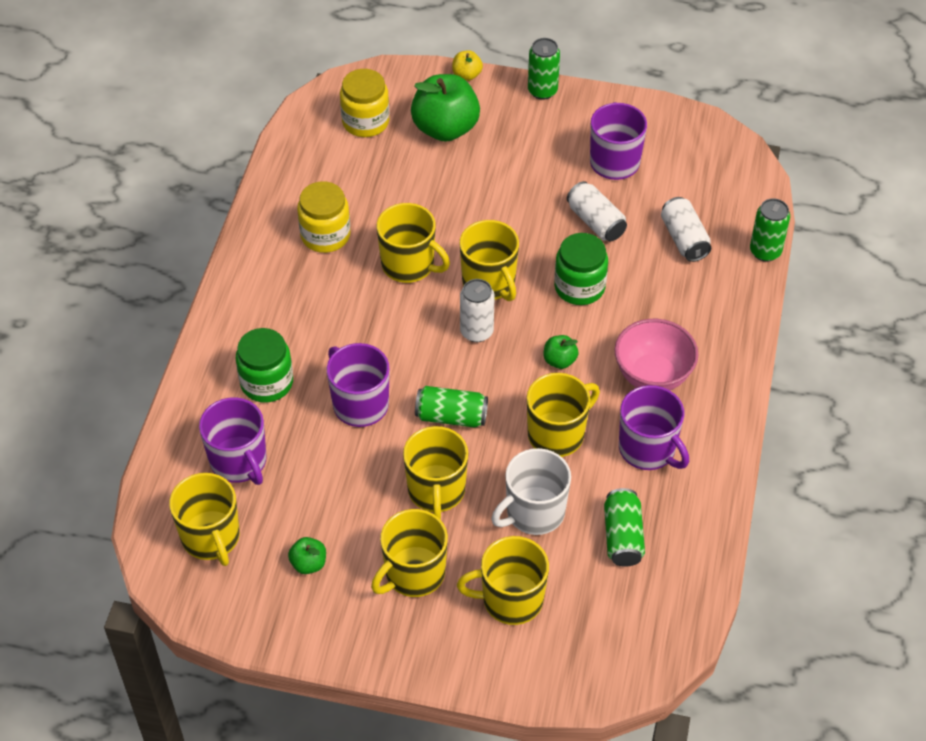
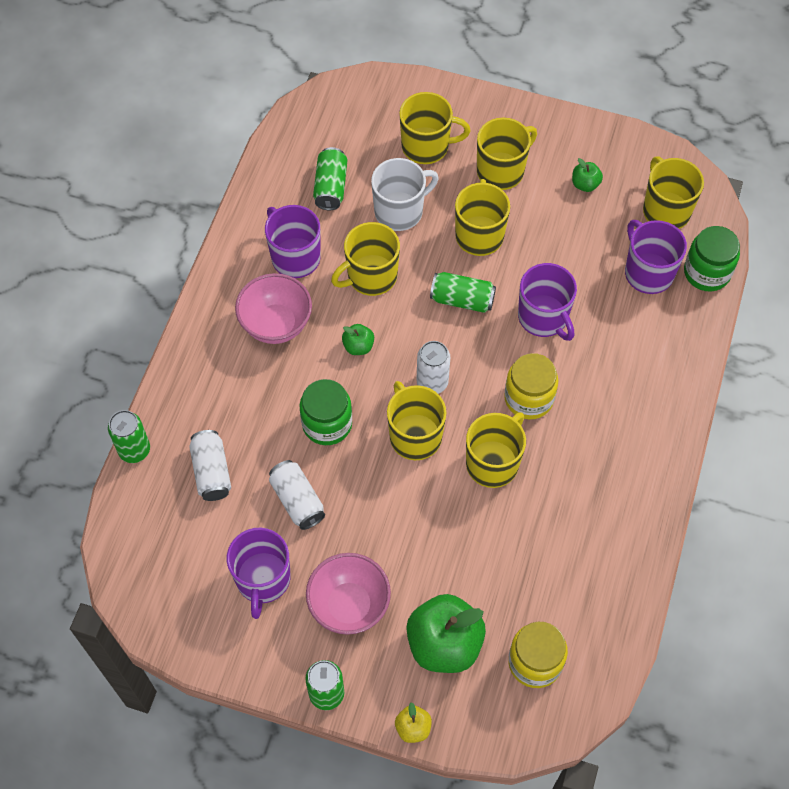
camera: 175 degrees left, 10 degrees up
green jar [236,328,293,403] -> green jar moved to [684,226,740,291]
yellow jar [297,181,351,253] -> yellow jar moved to [504,353,559,420]
yellow mug [377,203,450,283] -> yellow mug turned 90 degrees clockwise [466,412,526,488]
none -> pink bowl [306,553,391,635]

